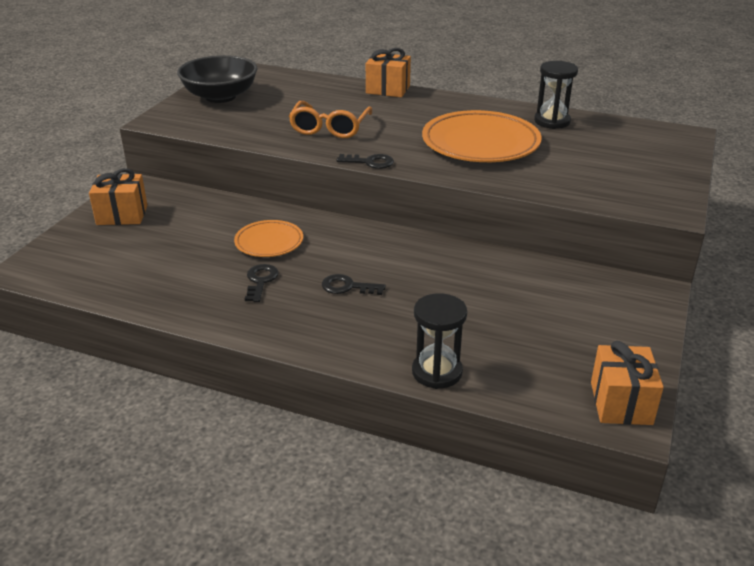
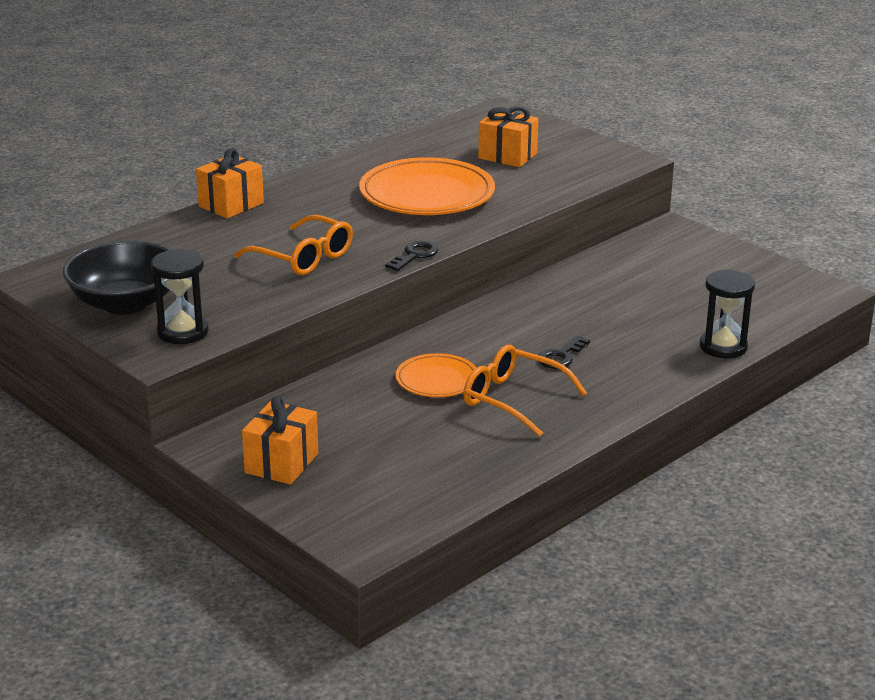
camera: 65 degrees left, 5 degrees down
black key [245,264,279,302] -> orange glasses [463,345,587,437]
black hourglass [534,61,578,129] -> black hourglass moved to [151,249,209,344]
orange gift [591,341,664,425] -> orange gift moved to [478,107,539,167]

